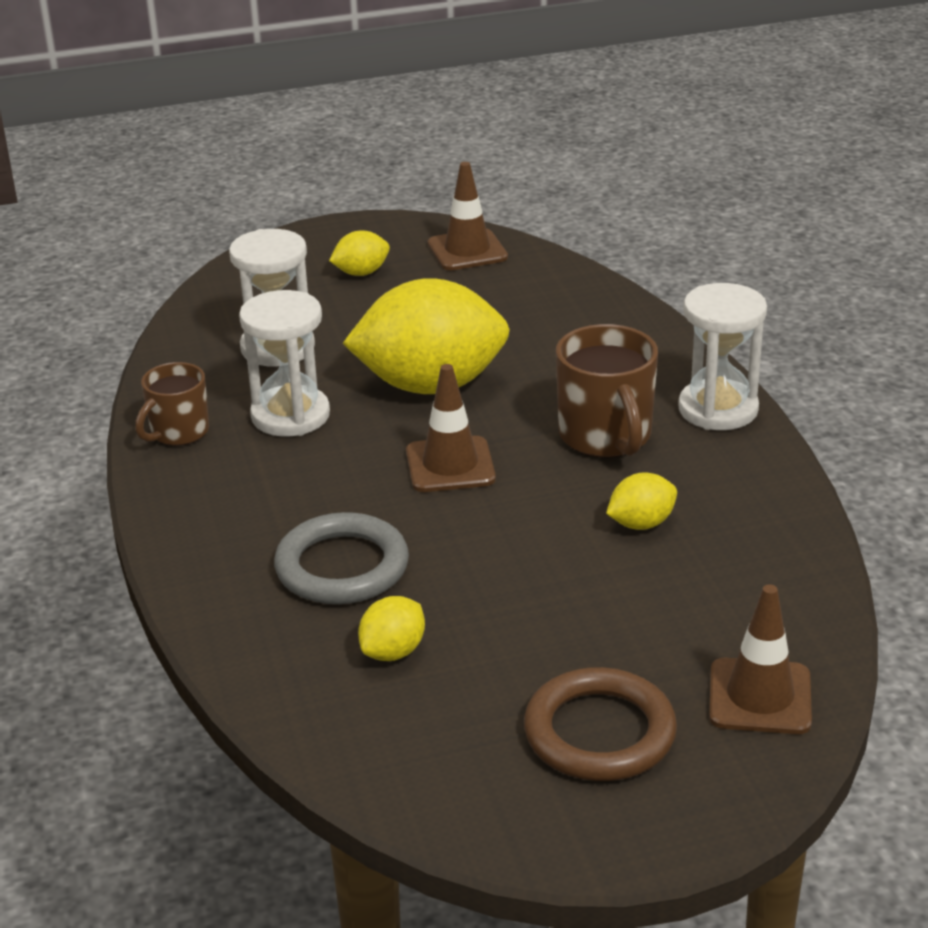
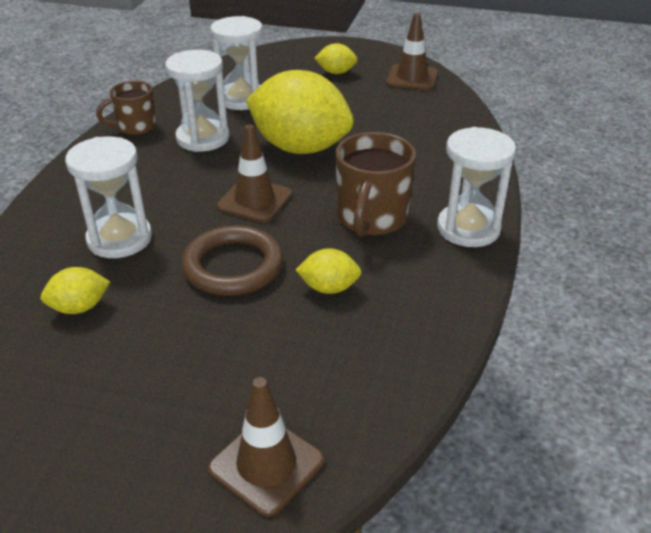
camera: 30 degrees right, 5 degrees up
grey ring [274,512,409,604] -> white hourglass [65,136,152,258]
brown ring [524,667,677,781] -> brown ring moved to [181,225,283,296]

